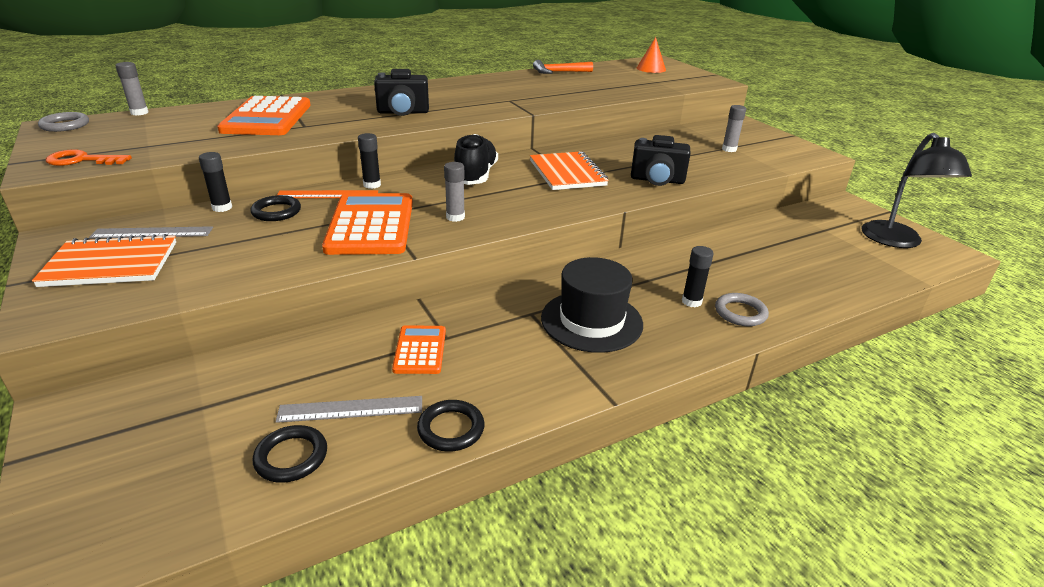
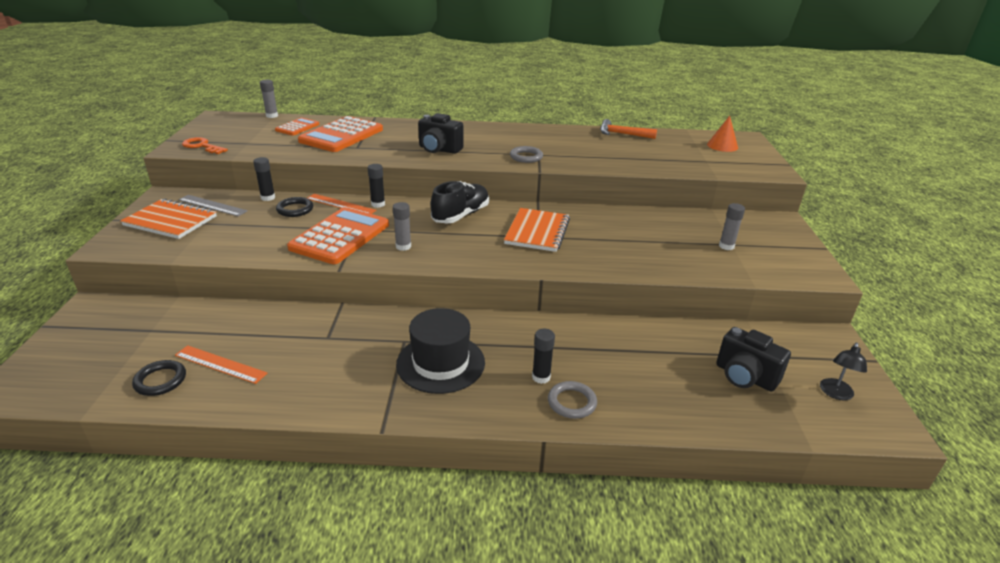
camera: 30 degrees right, 0 degrees up
grey ring [38,112,89,132] -> grey ring moved to [510,146,543,163]
grey ruler [275,396,422,423] -> orange ruler [175,345,267,384]
orange calculator [392,325,446,374] -> orange calculator moved to [275,118,319,136]
black ring [417,400,484,452] -> none
black camera [631,135,691,186] -> black camera moved to [716,327,791,391]
black lamp [861,133,972,248] -> black lamp [820,343,867,400], size x0.51

